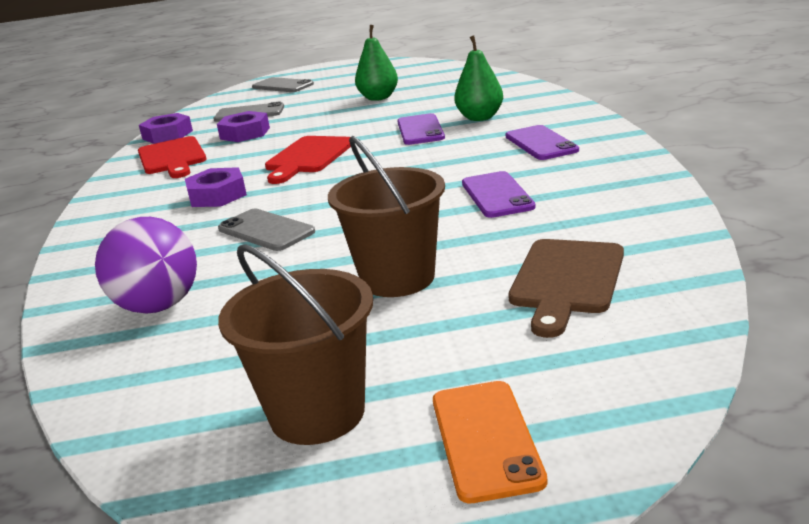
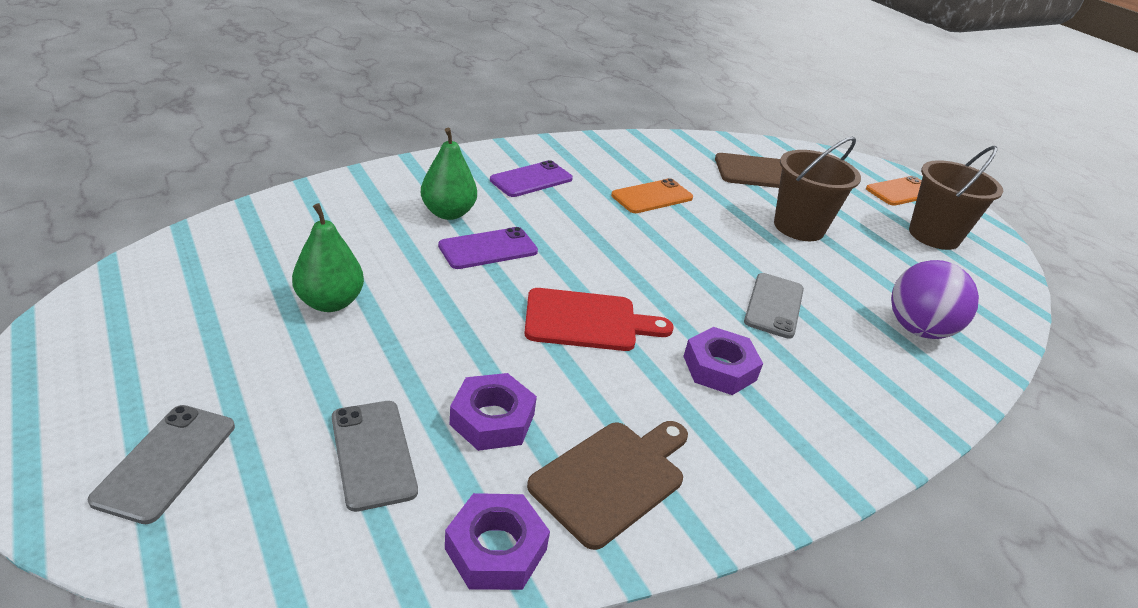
camera: 120 degrees left, 10 degrees up
red cutting board [138,136,206,178] -> brown cutting board [527,421,688,550]
purple phone [462,171,536,218] -> orange phone [611,178,693,213]

